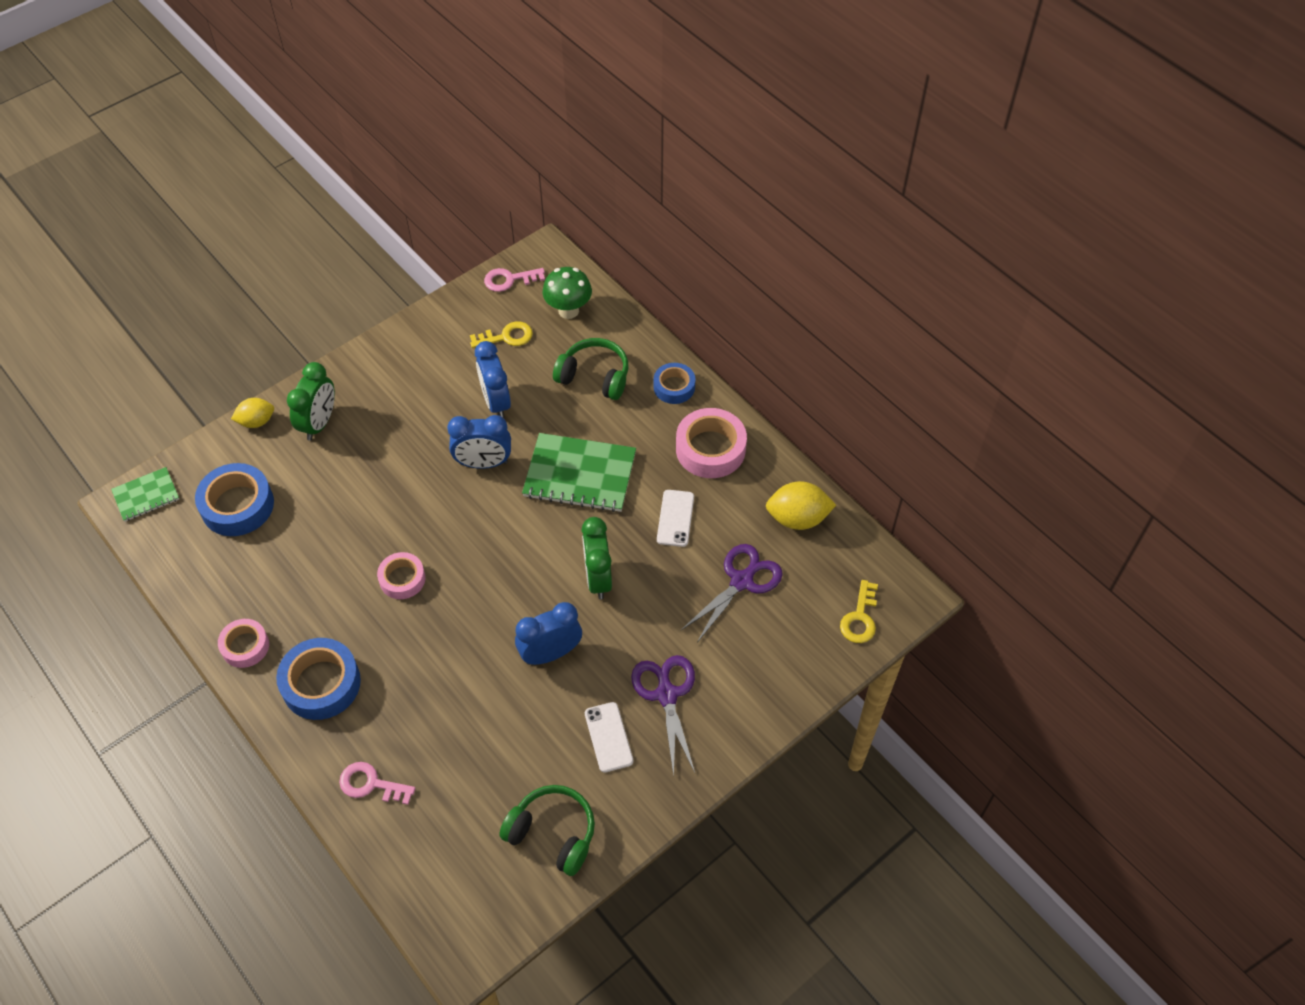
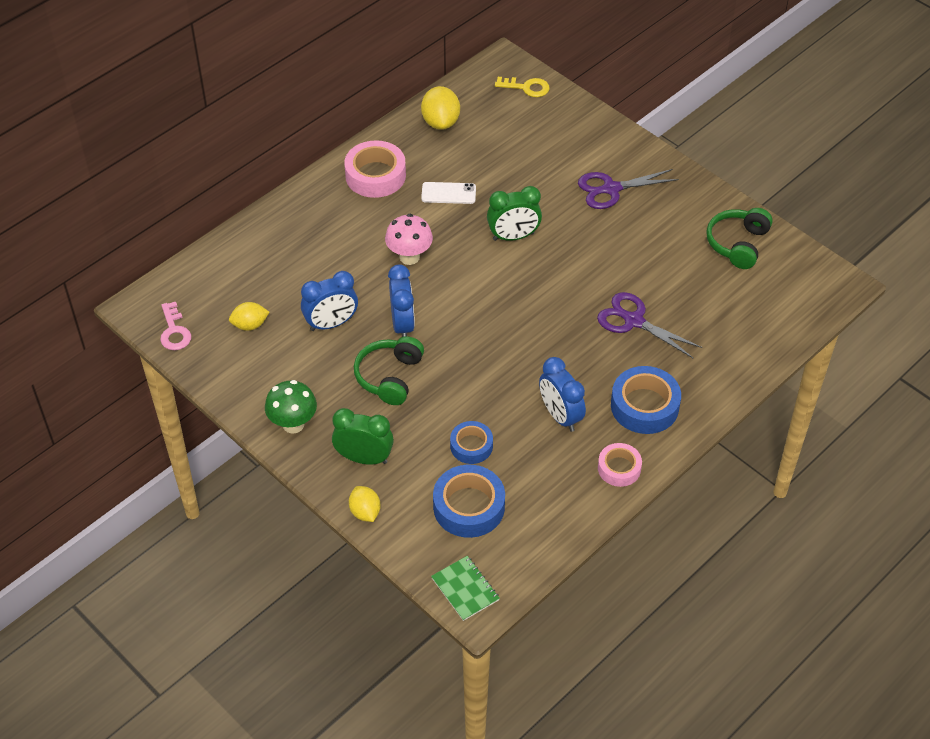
camera: 95 degrees left, 5 degrees down
pink key [339,762,416,805] -> none
pink tape [377,552,425,599] -> none
yellow key [470,321,533,348] -> yellow lemon [229,302,269,331]
blue clock [515,602,582,665] -> blue clock moved to [539,357,586,432]
green notebook [522,433,636,512] -> pink mushroom [385,214,433,265]
green mushroom [542,267,592,319] -> green mushroom moved to [265,380,317,433]
green headphones [553,338,628,400] -> green headphones moved to [354,336,424,405]
white phone [585,702,633,773] -> none
blue tape [653,363,695,404] -> blue tape moved to [450,421,493,464]
purple scissors [681,544,783,643] -> purple scissors moved to [597,292,702,358]

